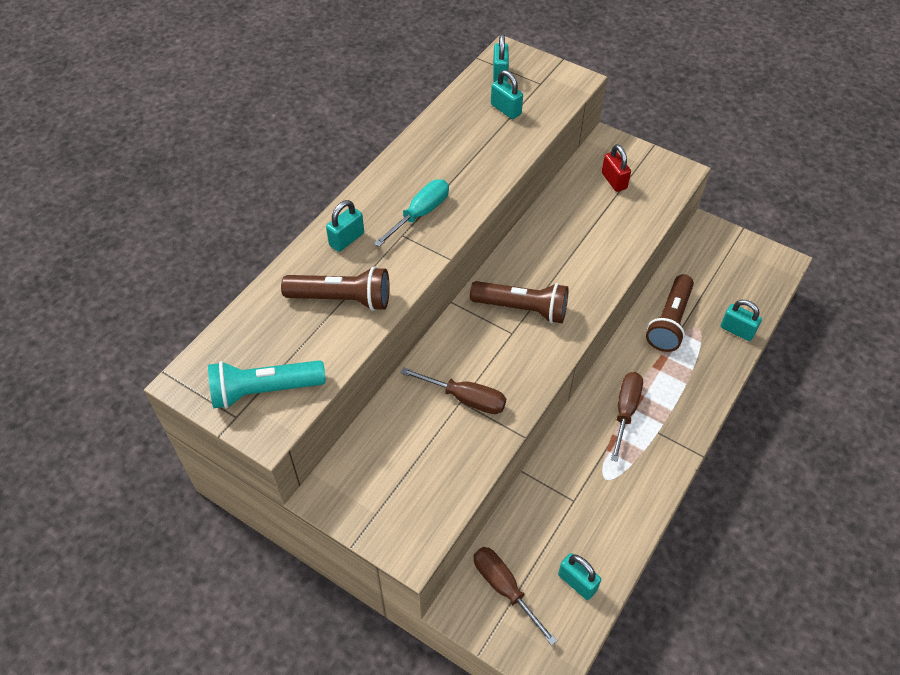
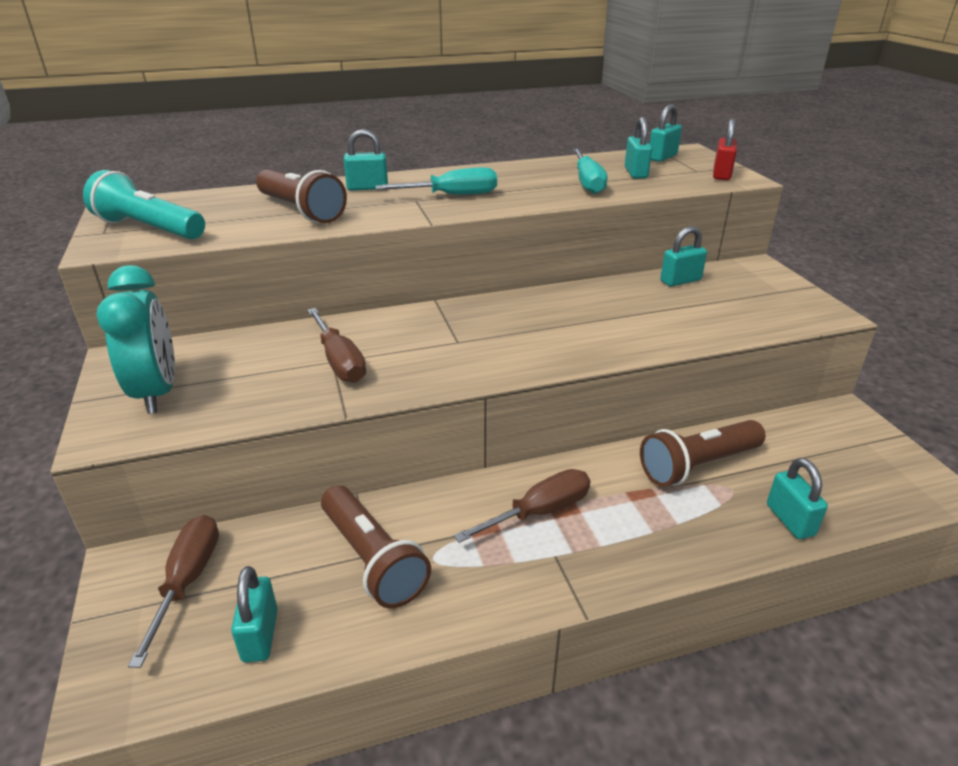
camera: 40 degrees right, 20 degrees down
brown flashlight [470,281,569,323] -> brown flashlight moved to [321,485,431,608]
red padlock [602,144,631,192] -> red padlock moved to [713,118,737,180]
none -> turquoise clock [96,265,175,414]
none -> turquoise screwdriver [573,149,607,194]
none -> turquoise padlock [660,226,707,287]

